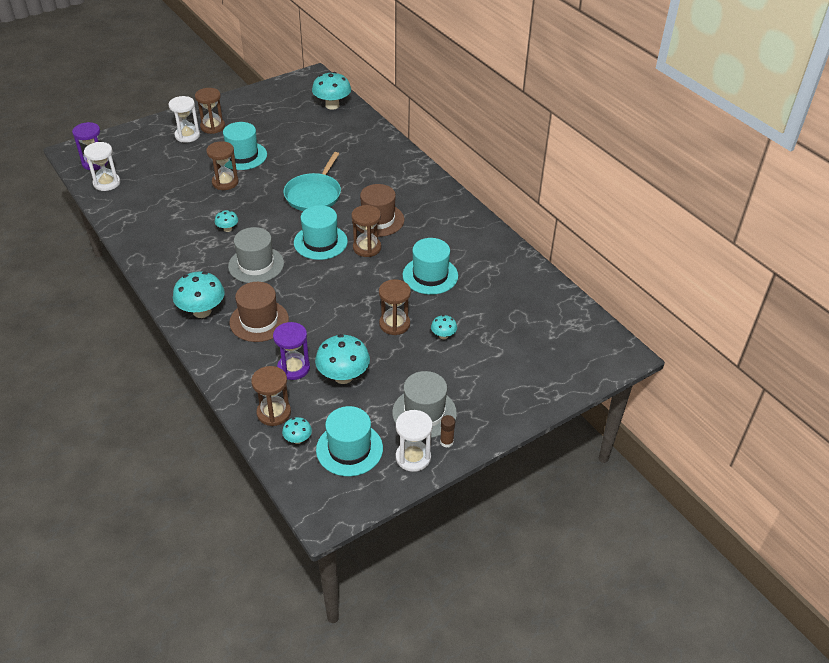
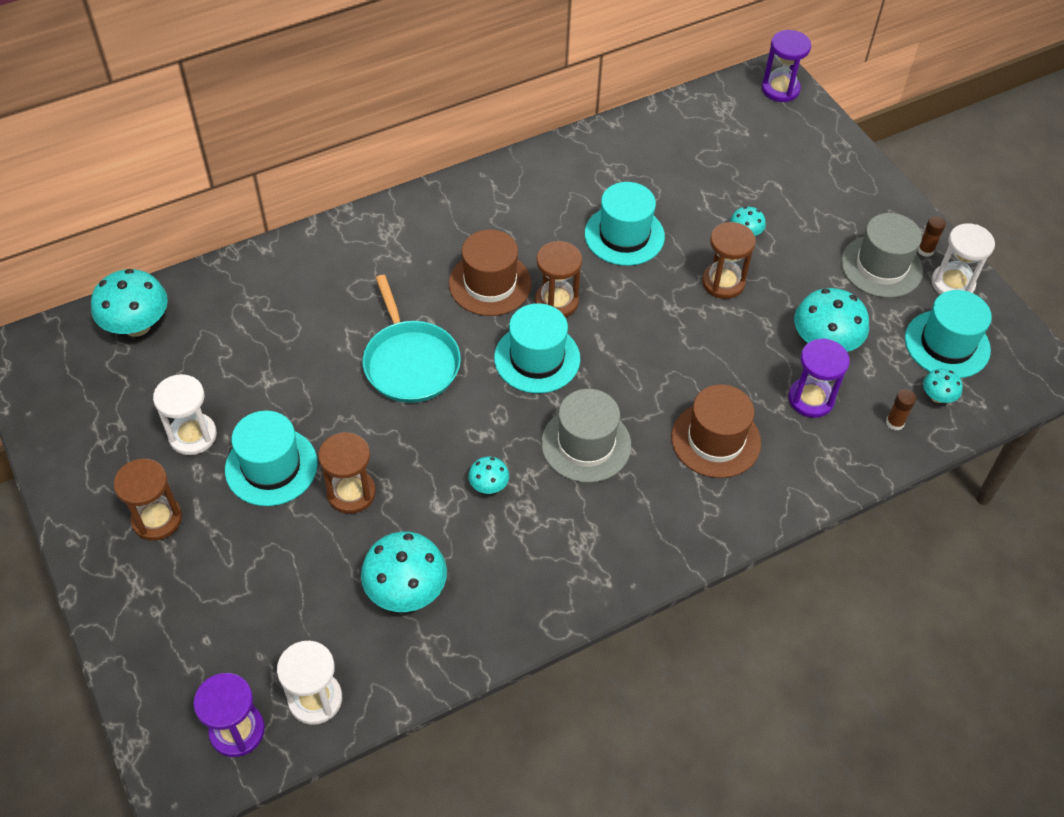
camera: 85 degrees left, 10 degrees up
white hourglass [168,96,200,143] -> white hourglass moved to [153,374,217,455]
turquoise mushroom [173,271,225,318] -> turquoise mushroom moved to [361,531,447,612]
brown hourglass [251,366,291,426] -> brown glue stick [886,389,916,430]
turquoise pan [284,152,341,211] -> turquoise pan turned 45 degrees clockwise [363,275,461,403]
none -> purple hourglass [762,30,811,102]

